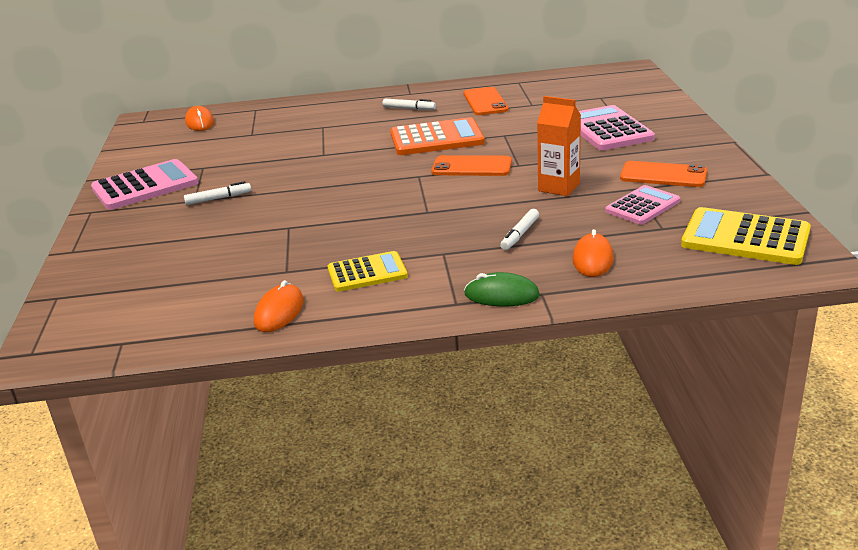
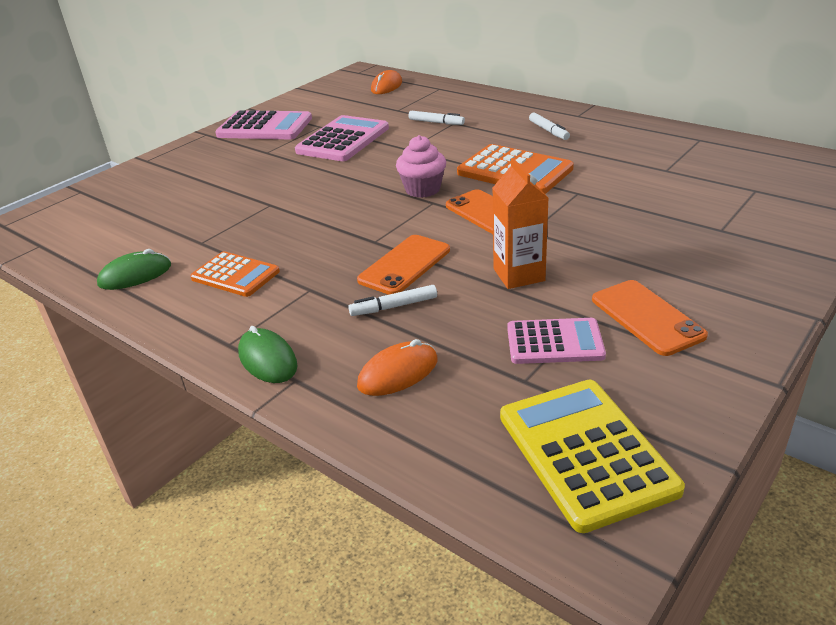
camera: 45 degrees right, 5 degrees up
white marker [184,181,251,205] -> white marker moved to [409,111,465,125]
orange mouse [254,280,304,332] -> green mouse [97,249,171,290]
yellow calculator [328,251,408,292] -> orange calculator [190,251,280,297]
orange phone [464,87,509,115] -> orange phone moved to [357,235,450,295]
pink calculator [579,105,655,150] -> pink calculator moved to [295,115,389,161]
none -> pink cupcake [396,135,446,198]

